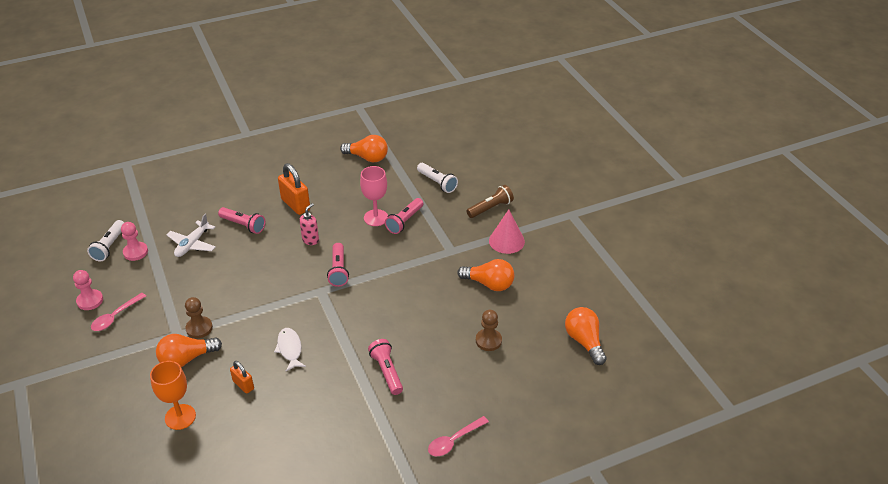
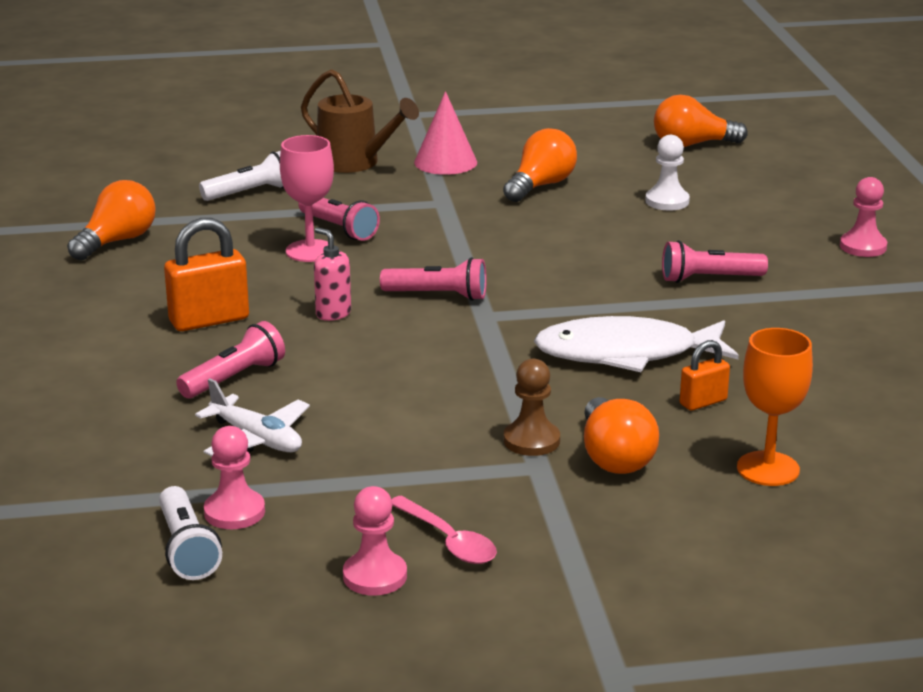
camera: 75 degrees left, 15 degrees down
white flashlight [87,220,124,262] -> white flashlight turned 45 degrees clockwise [159,486,222,580]
white fish [274,328,306,371] -> white fish [534,316,739,372], size x1.85
pink spoon [428,416,489,456] -> pink pawn [840,177,887,257]
brown flashlight [466,185,514,218] -> brown watering can [301,69,419,173]
brown pawn [476,310,502,351] -> white pawn [645,135,690,210]

